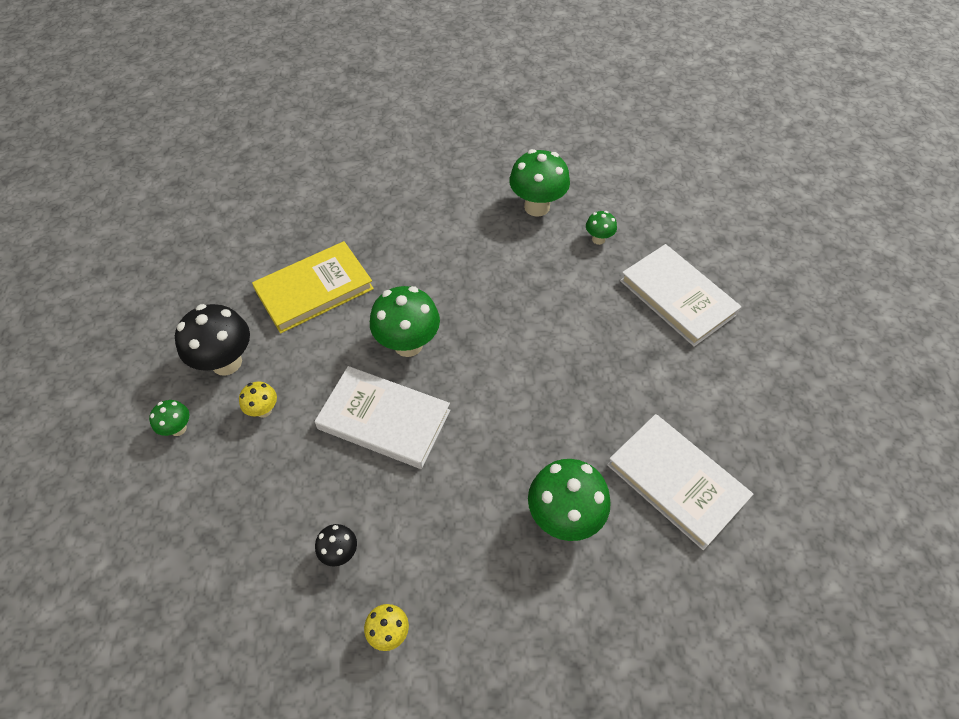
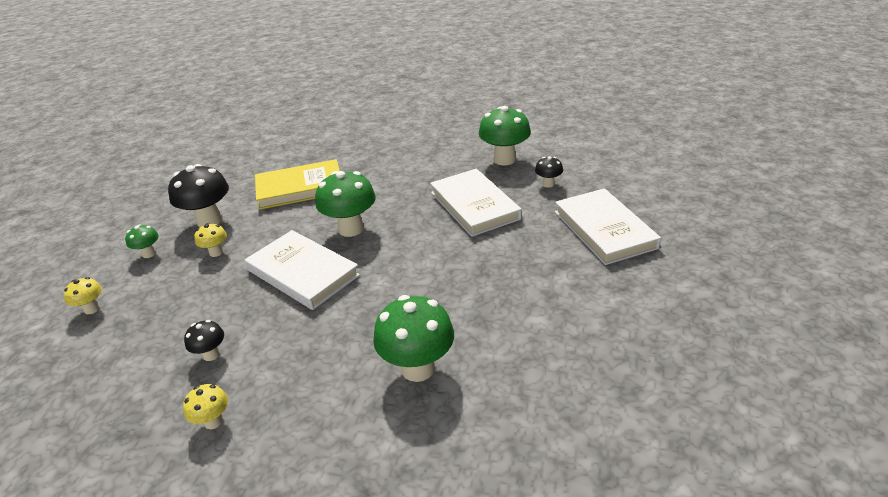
camera: 20 degrees right, 20 degrees down
green mushroom [586,211,617,245] -> black mushroom [535,156,563,188]
white book [607,414,753,550] -> white book moved to [430,169,522,237]
none -> yellow mushroom [63,277,102,314]

